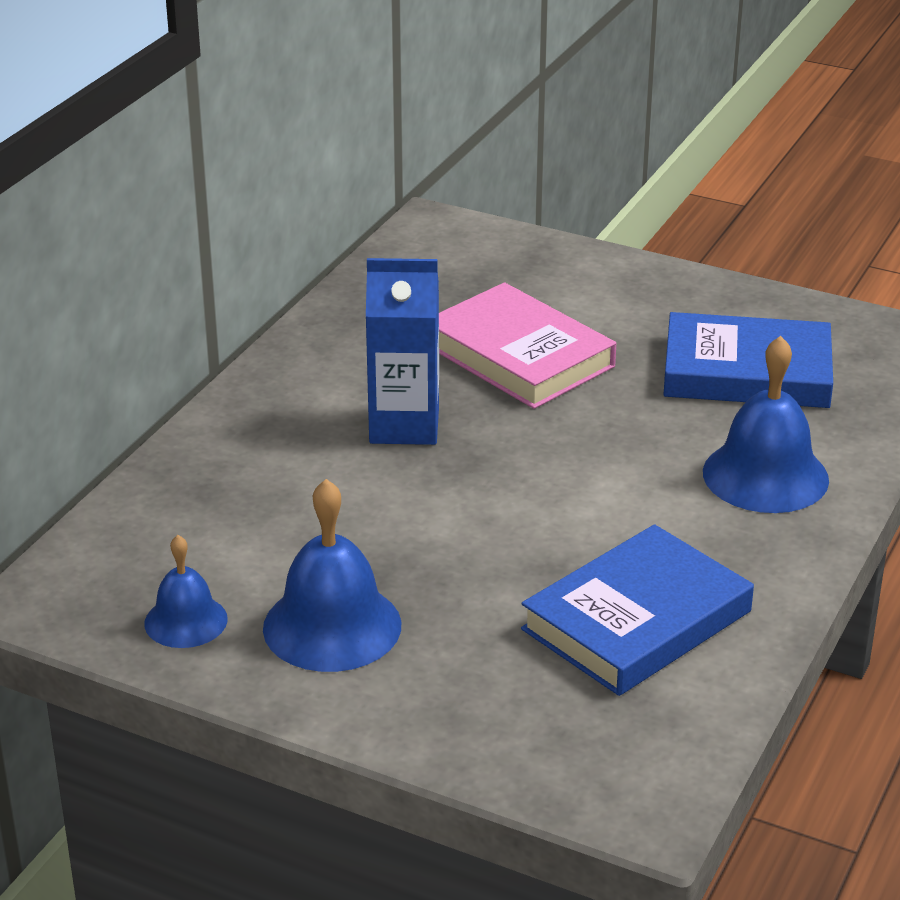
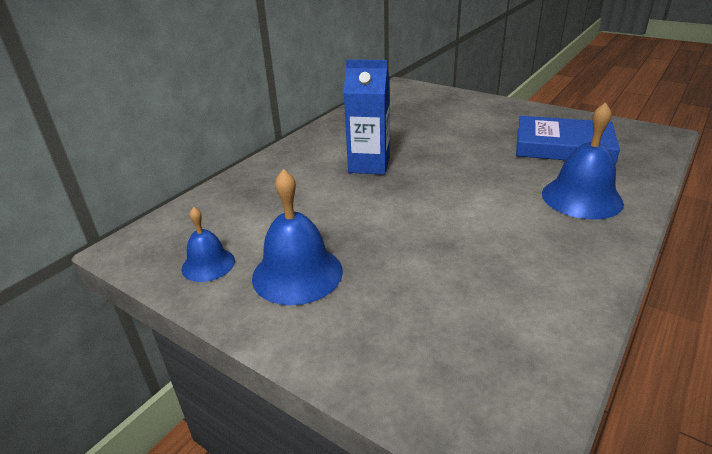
camera: 10 degrees right, 0 degrees up
pink book [439,282,616,409] -> none
blue book [521,524,754,696] -> none

